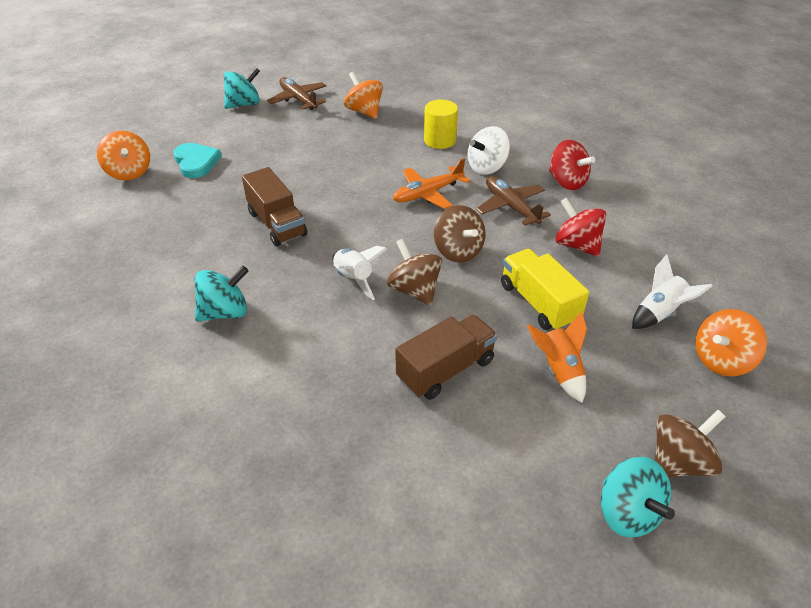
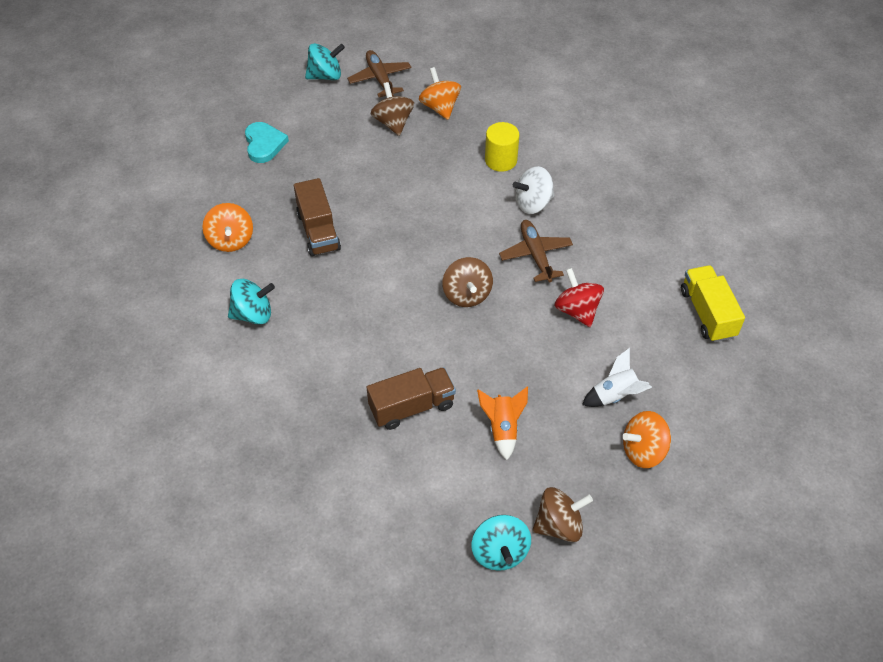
camera: 15 degrees right, 10 degrees up
orange spinning top [97,130,150,181] -> orange spinning top moved to [202,203,253,252]
white rocket [333,246,387,300] -> none
brown spinning top [387,239,442,306] -> brown spinning top moved to [371,82,414,136]
orange plane [393,158,470,209] -> none
yellow truck [501,249,589,330] -> yellow truck moved to [681,265,745,342]
red spinning top [549,140,595,190] -> none

